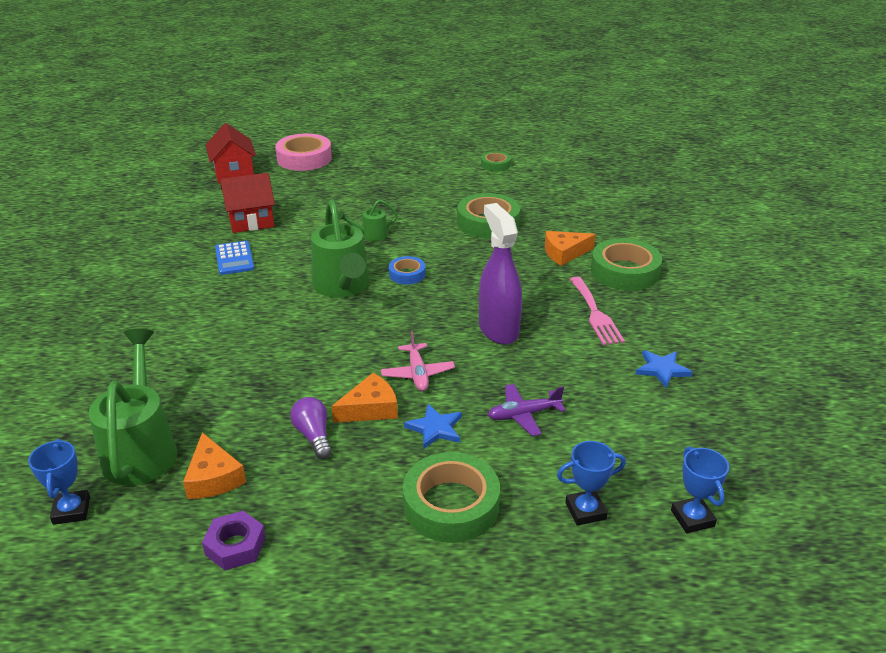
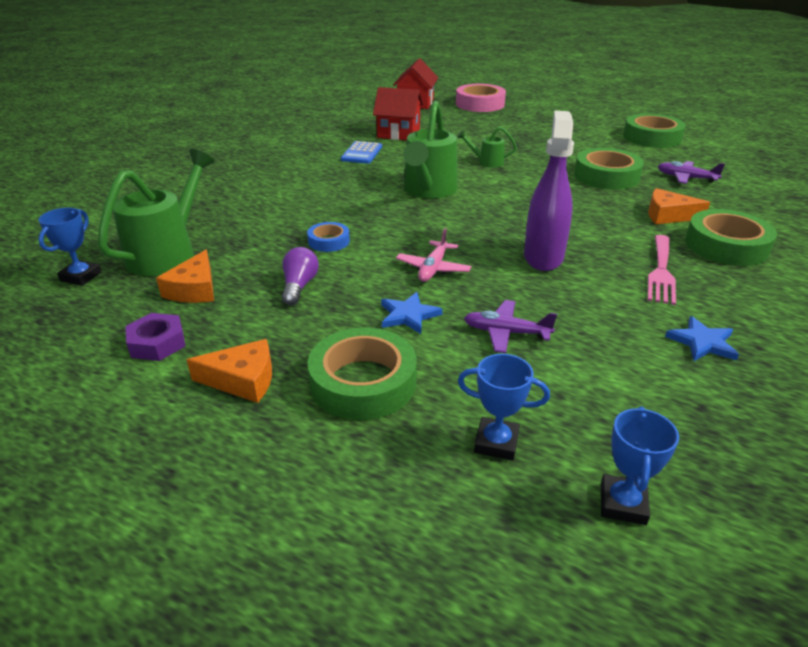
camera: 30 degrees right, 0 degrees up
orange cheese [331,373,398,423] -> orange cheese moved to [186,339,272,403]
blue tape [389,256,426,285] -> blue tape moved to [307,222,350,252]
green tape [481,151,511,172] -> green tape [623,114,686,148], size x1.86
none -> purple plane [658,161,725,184]

